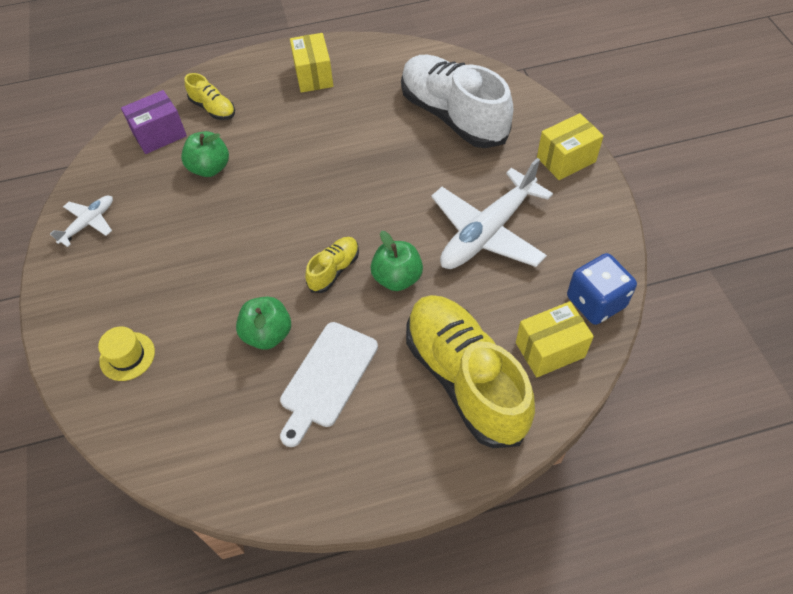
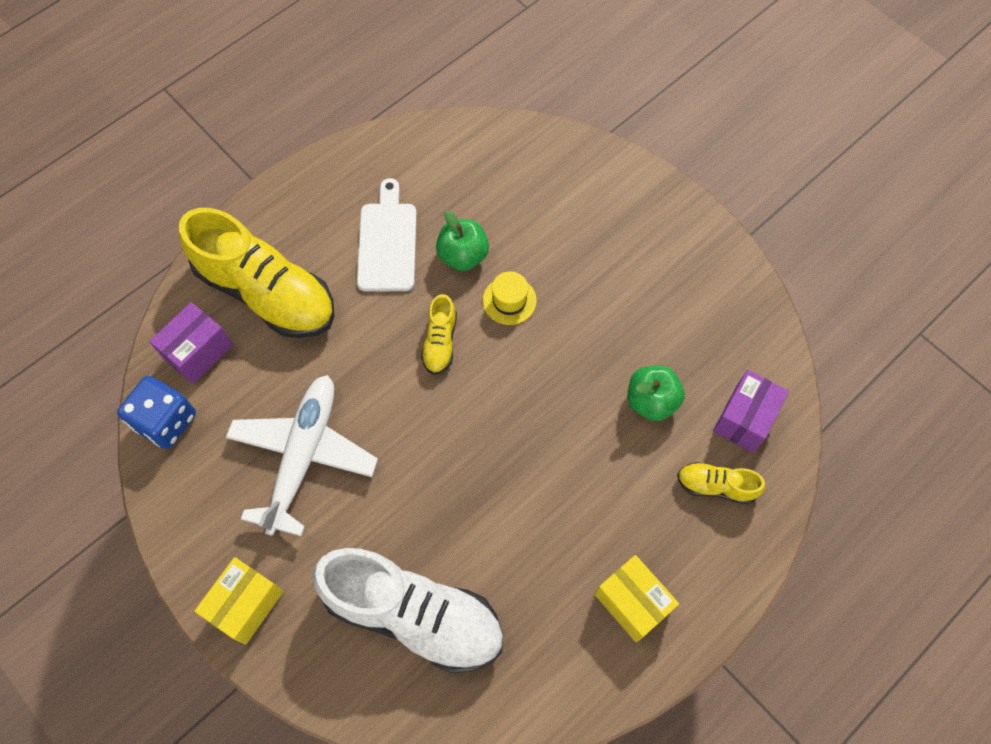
camera: 150 degrees right, 10 degrees up
white plane [50,196,113,247] -> none
yellow hat [98,326,155,381] -> yellow hat moved to [483,271,537,325]
green apple [371,231,423,291] -> none
yellow box [516,301,594,377] -> purple box [149,302,233,384]

